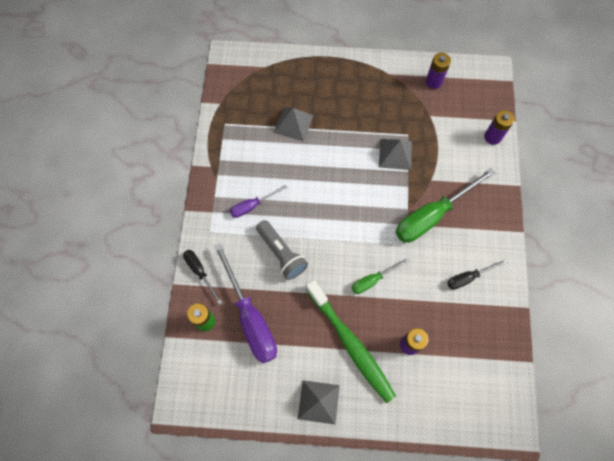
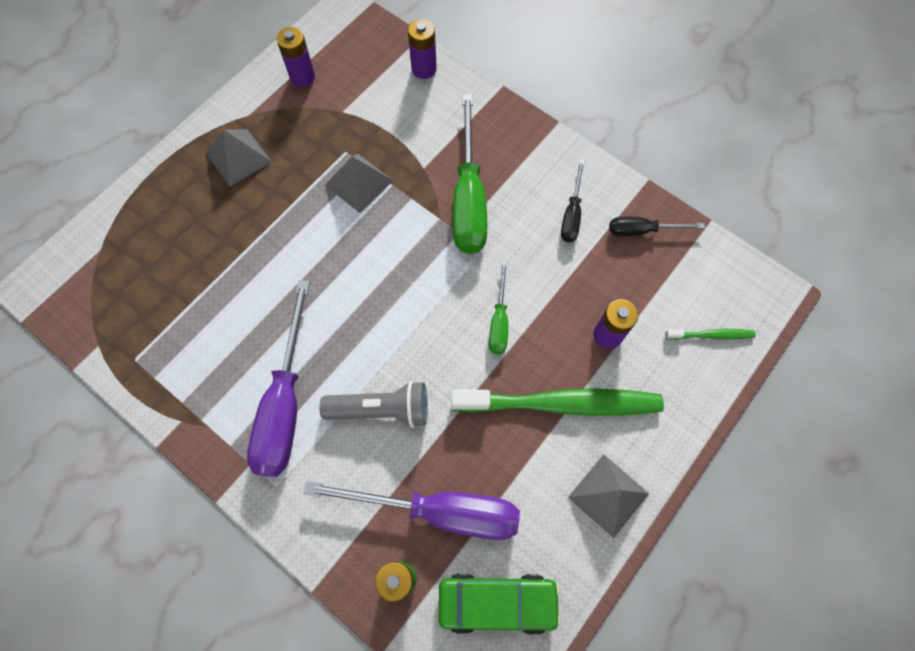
camera: 55 degrees left, 0 degrees up
black screwdriver [183,250,223,305] -> black screwdriver moved to [609,217,705,236]
purple screwdriver [230,185,287,218] -> purple screwdriver [247,280,310,477], size x1.94
grey pyramid [274,107,314,142] -> grey pyramid moved to [206,129,272,186]
none -> green car [438,573,561,635]
none -> green toothbrush [665,329,756,340]

